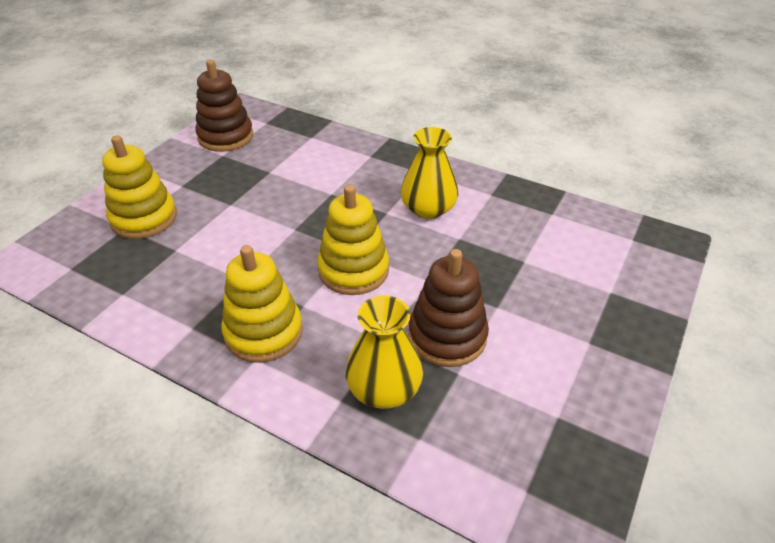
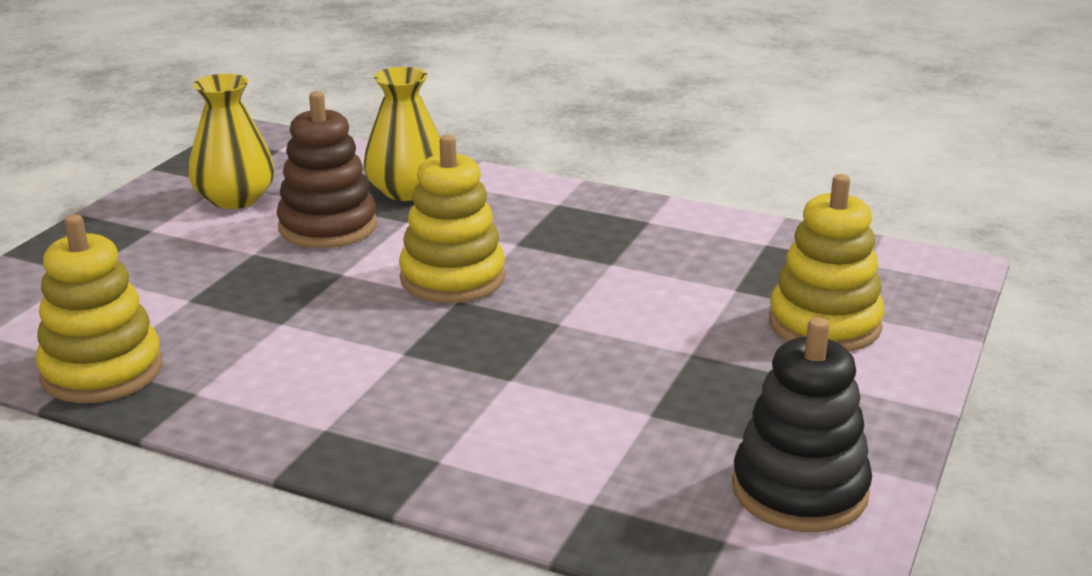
camera: 175 degrees right, 15 degrees down
brown stacking toy [195,60,253,152] -> black stacking toy [732,317,872,532]
yellow stacking toy [221,245,303,363] -> yellow stacking toy moved to [35,214,163,403]
yellow vase [401,127,458,219] -> yellow vase moved to [188,74,275,209]

